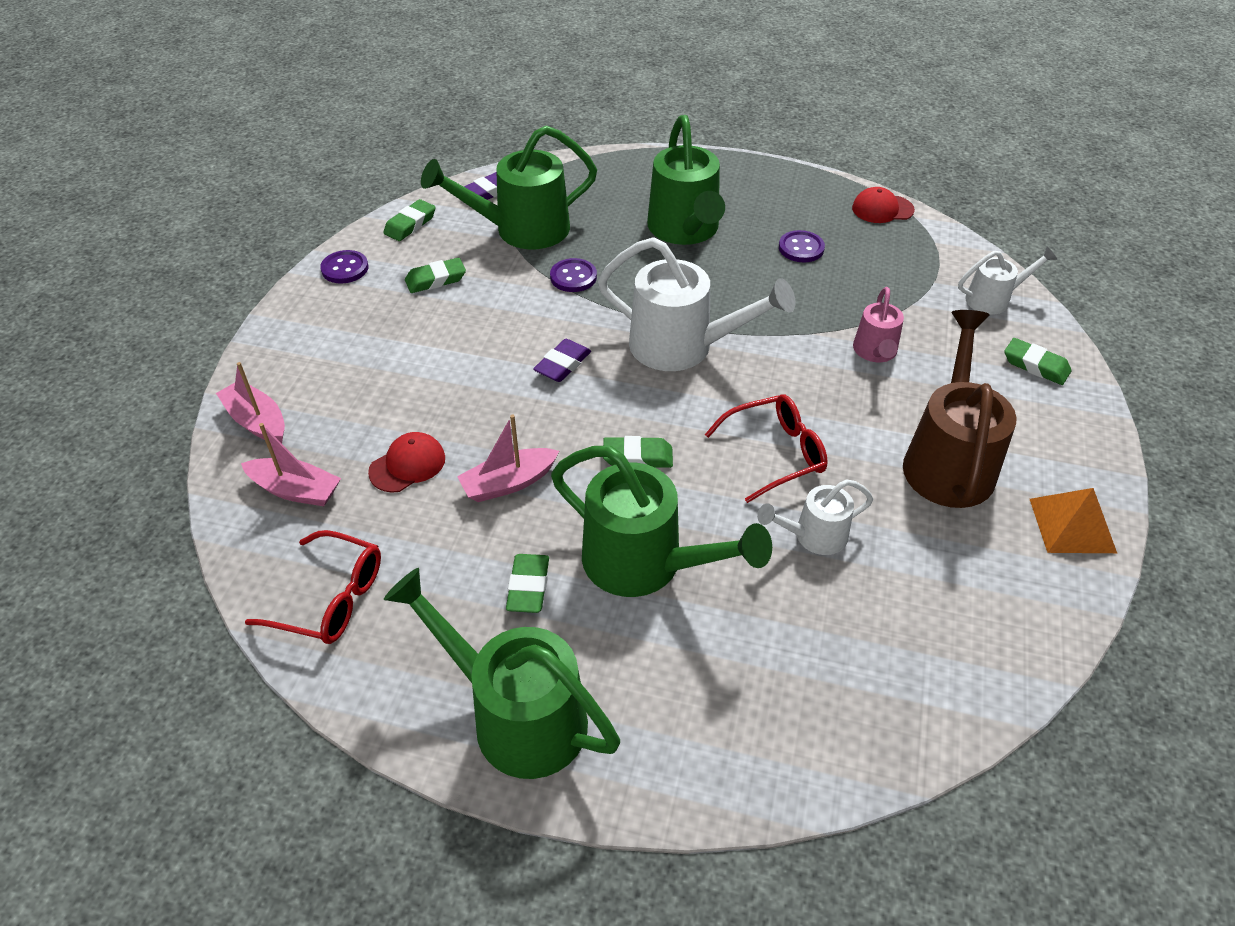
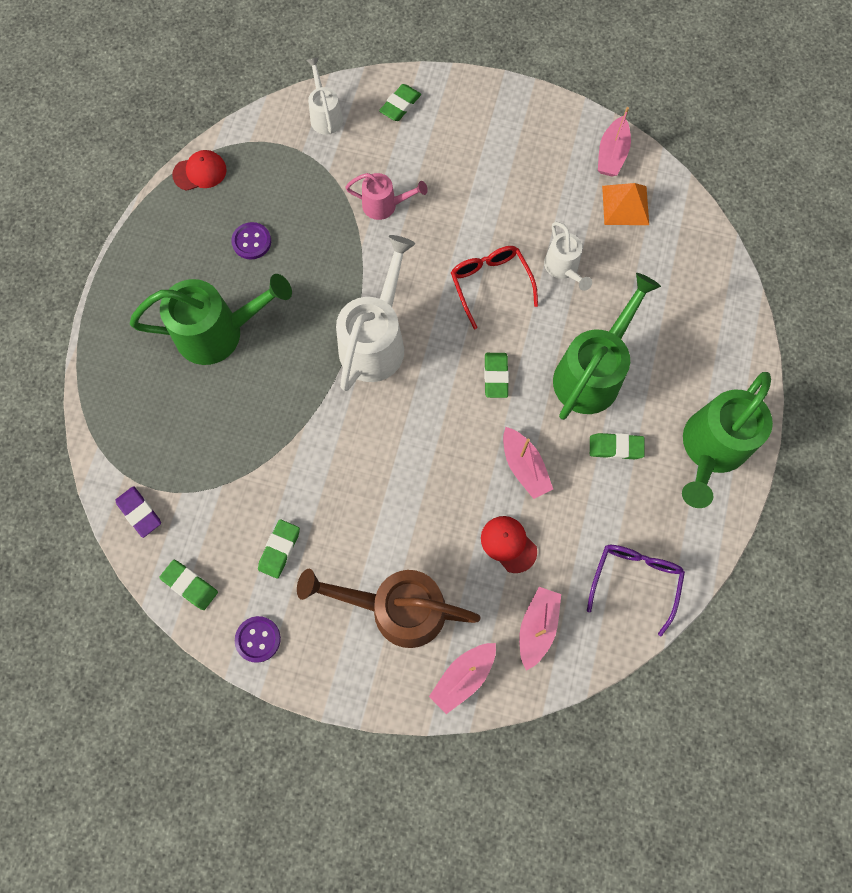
camera: 90 degrees left, 25 degrees up
red glasses [245,530,381,644] -> purple glasses [587,545,685,636]
green eraser [405,258,466,293] -> green eraser turned 45 degrees clockwise [258,519,300,579]
green watering can [421,125,597,249] -> none
purple eraser [533,339,591,382] -> none
purple button [550,258,597,292] -> none
red cap [852,187,915,223] -> red cap turned 105 degrees counterclockwise [172,150,227,191]
brown watering can [903,310,1017,508] -> brown watering can moved to [297,569,481,648]
orange pyramid [1030,488,1117,553] -> orange pyramid moved to [602,183,649,225]
none -> pink boat [598,107,631,177]

